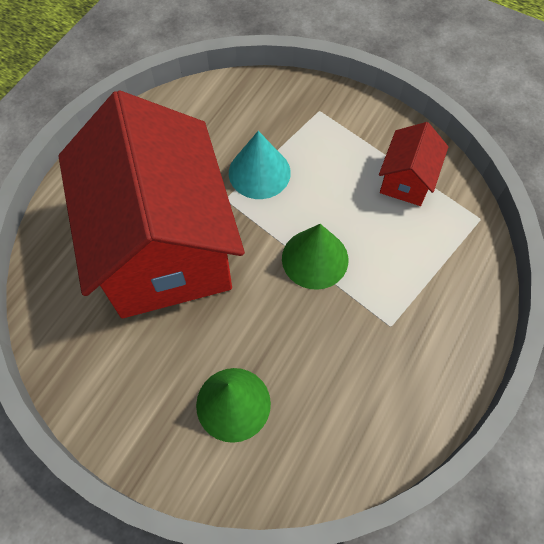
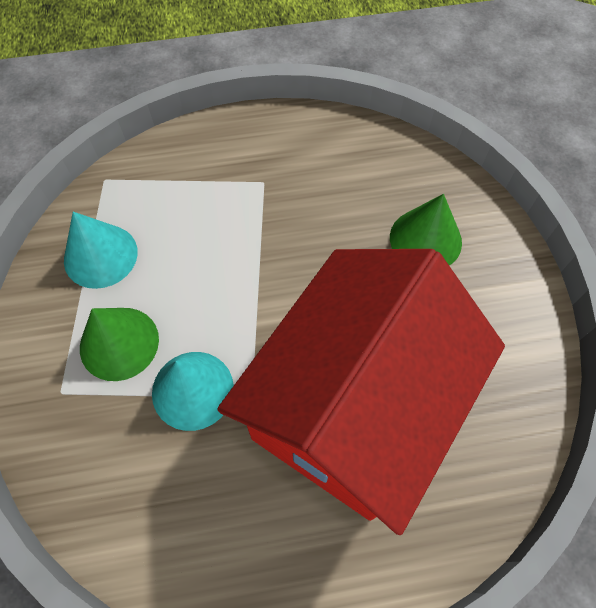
camera: 130 degrees left, 0 degrees up
green cone [282,224,348,290] -> green cone moved to [80,308,159,381]
red house [379,122,448,206] -> turquoise cone [64,212,138,289]

